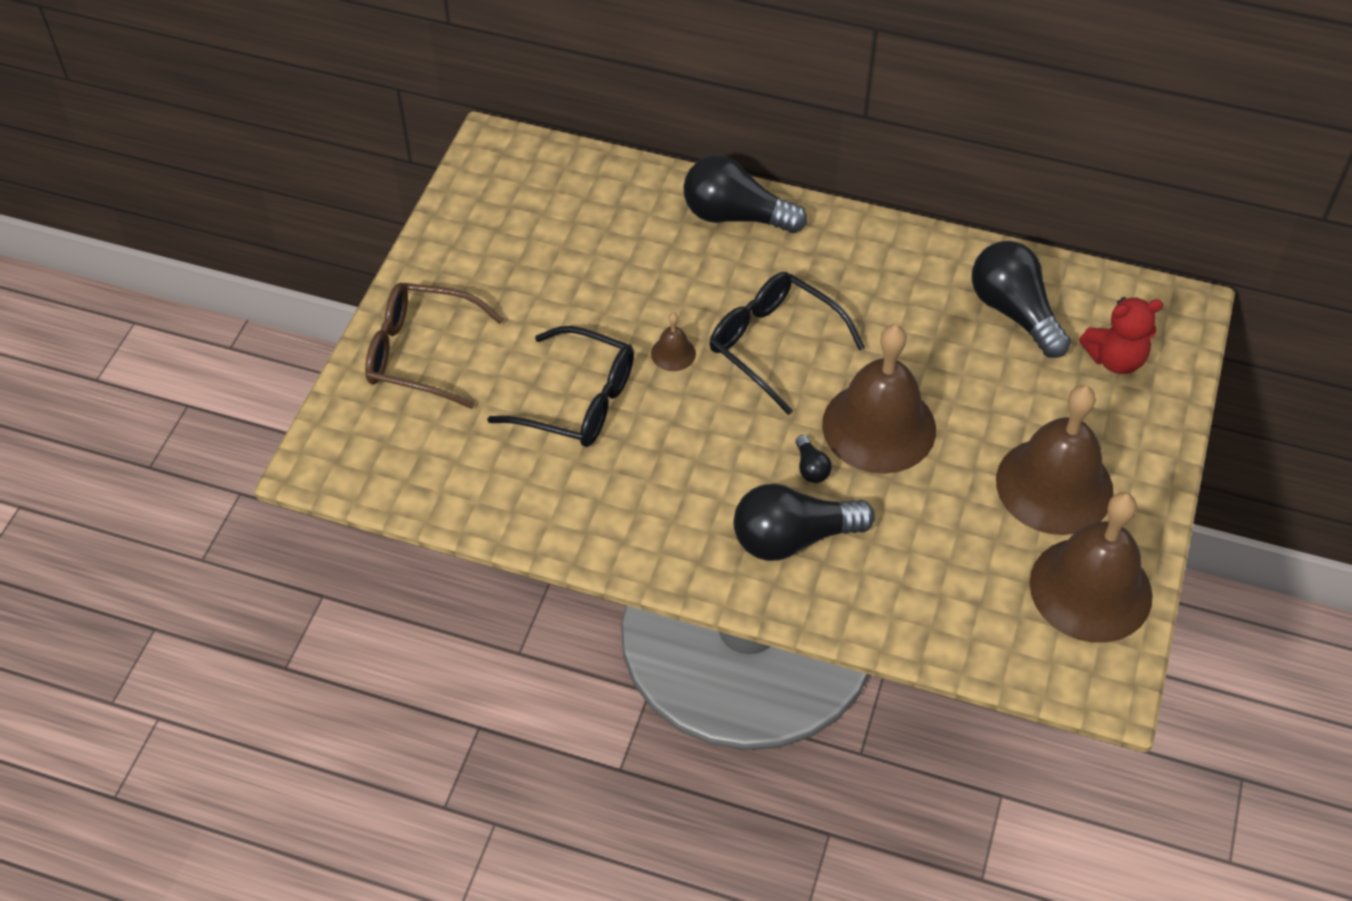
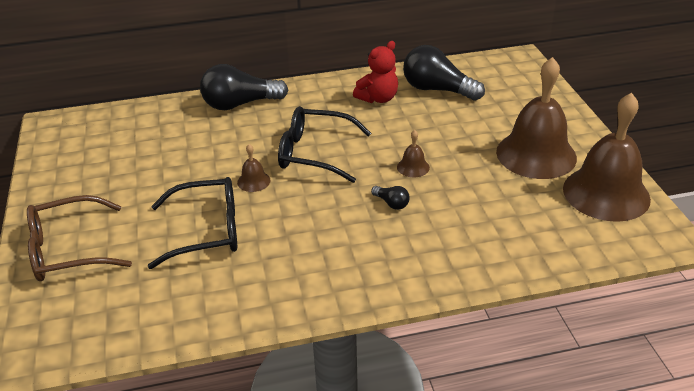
camera: 30 degrees left, 15 degrees down
black light bulb [734,484,875,561] -> none
brown bell [822,325,936,474] -> brown bell [397,130,430,177], size x0.41
red teddy bear [1079,297,1163,374] -> red teddy bear moved to [353,41,398,103]

